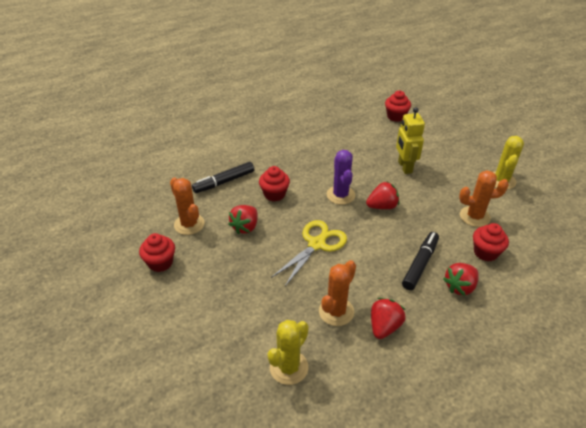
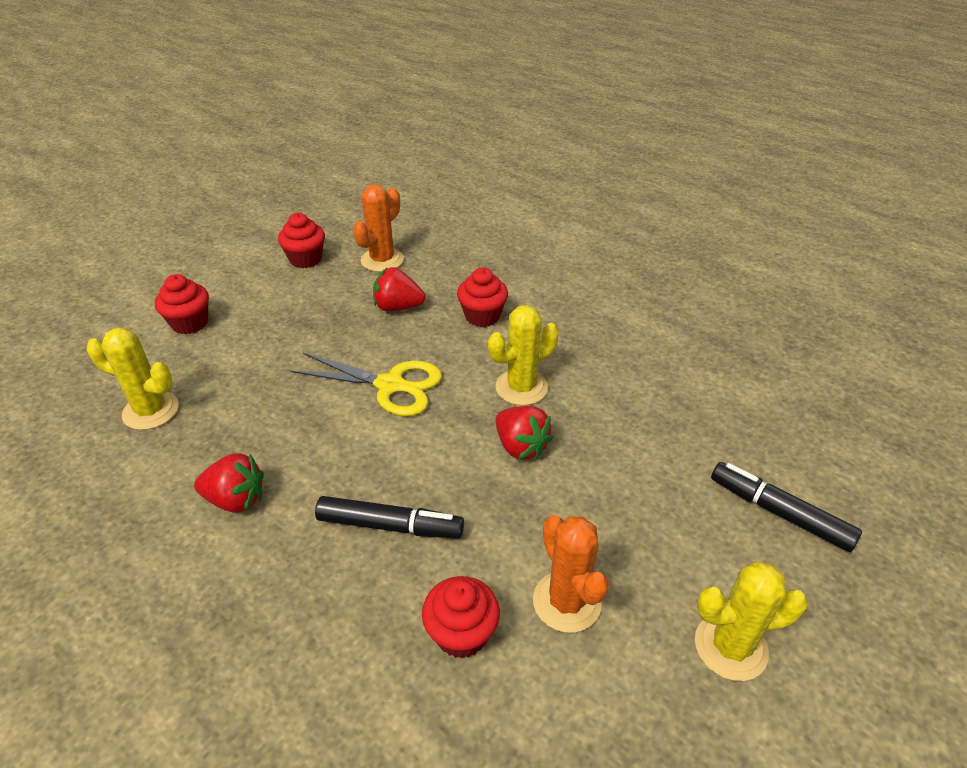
camera: 70 degrees right, 0 degrees up
black marker [192,162,254,193] -> black marker moved to [711,462,862,552]
orange cactus [319,260,356,326] -> none
purple cactus [327,150,355,205] -> yellow cactus [488,305,559,406]
red cupcake [385,91,411,122] -> red cupcake moved to [155,274,209,334]
yellow robot [396,107,425,174] -> none
red strawberry [443,263,479,296] -> none

